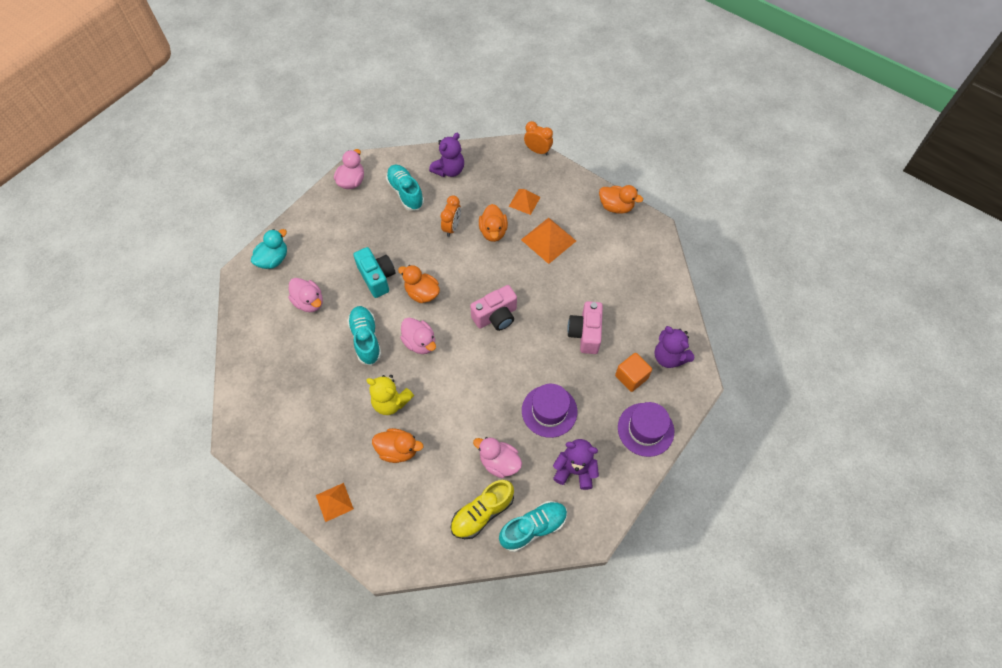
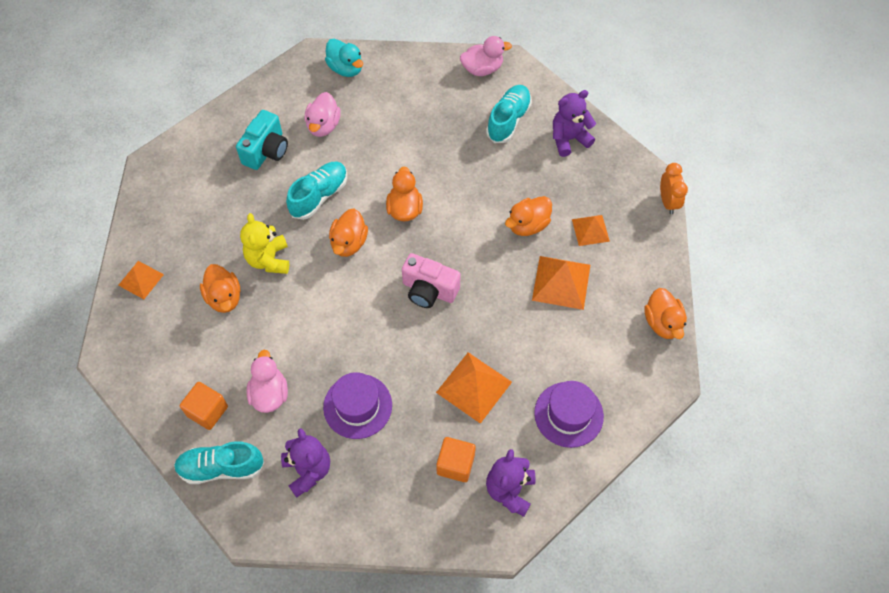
camera: 55 degrees right, 0 degrees up
turquoise duck [251,229,287,269] -> turquoise duck turned 45 degrees clockwise [325,39,363,77]
turquoise camera [353,247,396,298] -> turquoise camera moved to [236,110,288,170]
pink duck [400,318,436,354] -> orange duck [329,209,368,257]
purple teddy bear [429,133,464,177] -> purple teddy bear turned 150 degrees clockwise [553,90,596,157]
orange clock [441,195,461,237] -> none
yellow shoe [450,480,514,539] -> orange cube [180,382,228,430]
turquoise shoe [499,501,567,552] -> turquoise shoe turned 150 degrees clockwise [174,441,264,484]
pink camera [567,301,603,354] -> orange pyramid [436,352,512,424]
purple hat [618,402,674,457] -> purple hat moved to [534,381,604,448]

